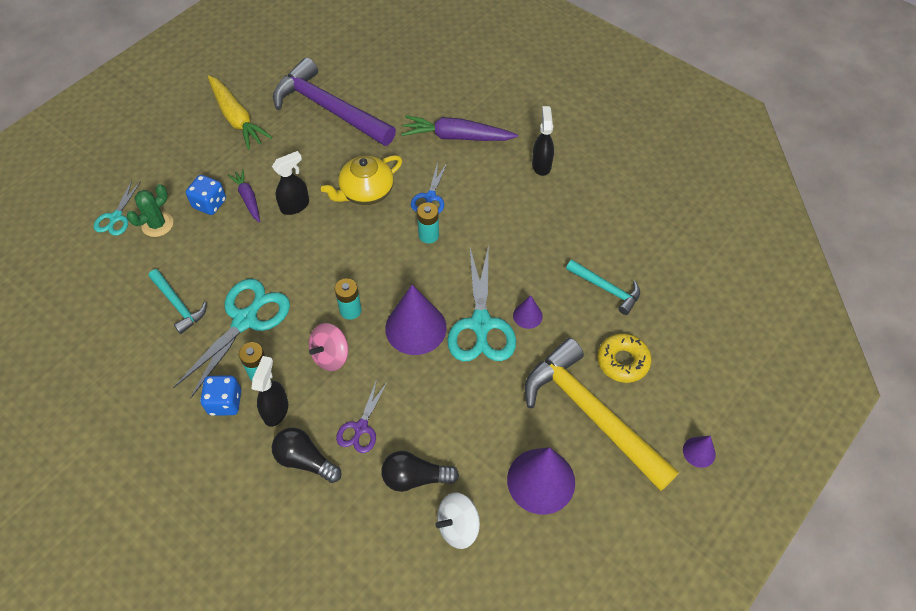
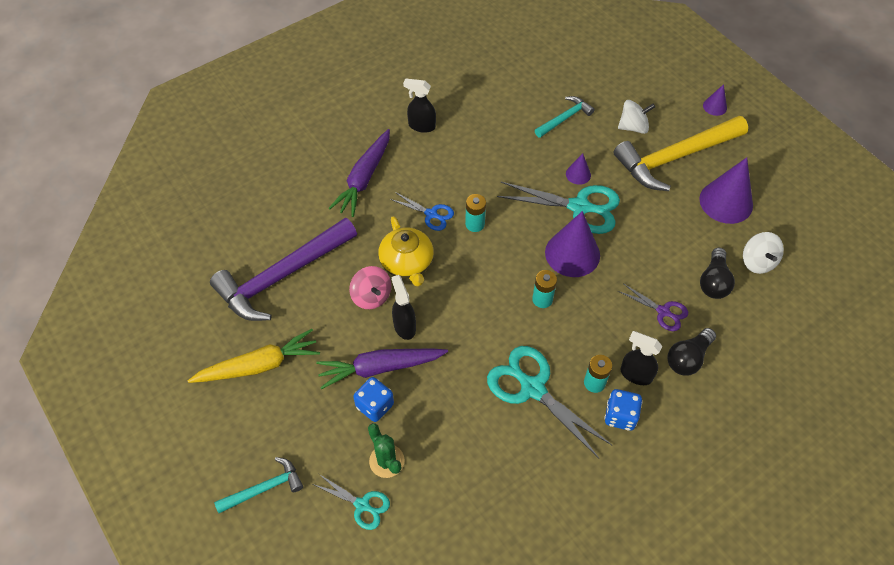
camera: 75 degrees left, 0 degrees up
turquoise hammer [149,269,207,334] -> turquoise hammer moved to [214,457,303,513]
purple carrot [228,169,260,222] -> purple carrot [316,349,448,390], size x1.70
pink spinning top [309,323,348,371] -> pink spinning top moved to [349,266,391,309]
yellow donut [597,333,651,383] -> white spinning top [618,100,655,134]

